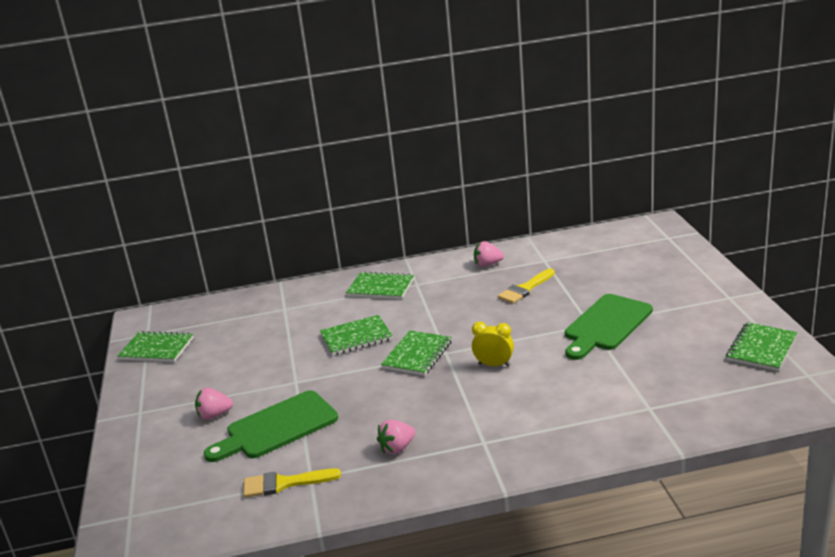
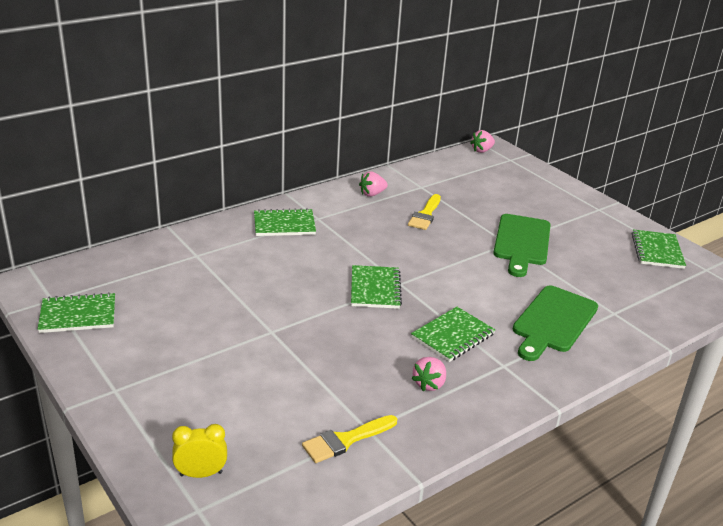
camera: 30 degrees left, 5 degrees up
pink strawberry [195,388,233,420] -> pink strawberry moved to [470,130,495,153]
green cutting board [204,390,338,462] -> green cutting board moved to [513,286,598,361]
green notebook [320,315,393,356] -> green notebook moved to [411,307,495,362]
yellow clock [472,322,514,367] -> yellow clock moved to [172,424,227,478]

